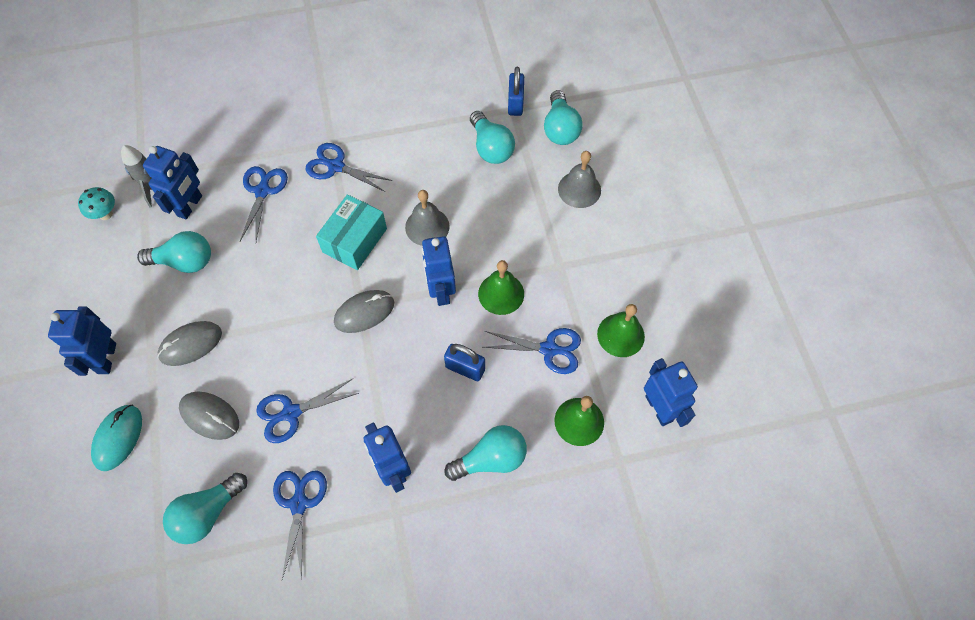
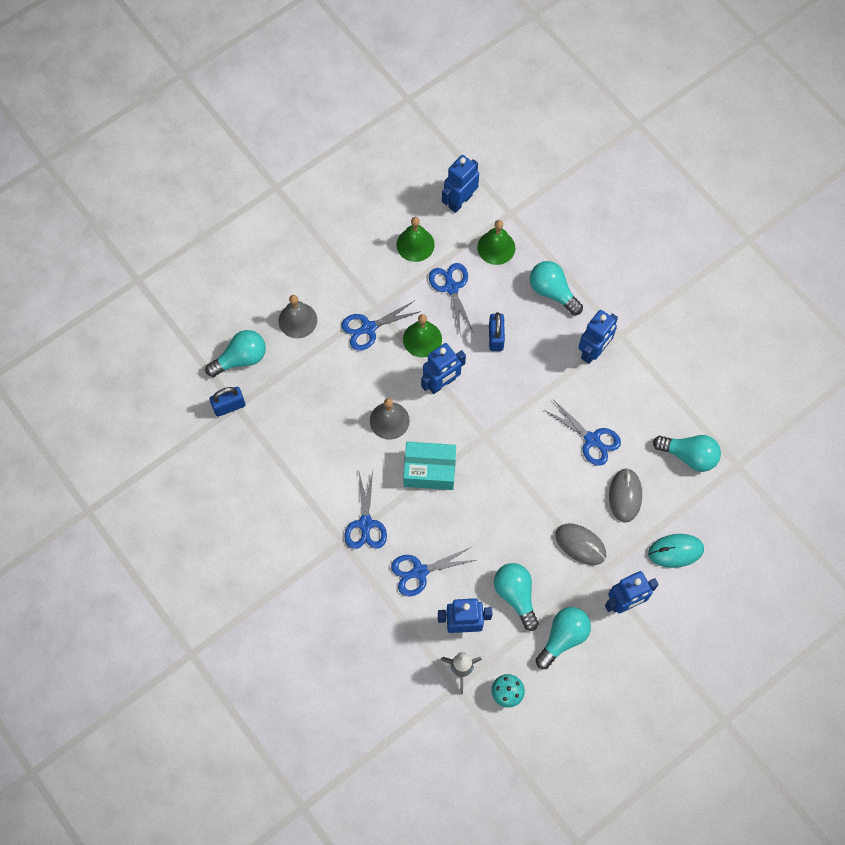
camera: 115 degrees left, 5 degrees up
blue scissors [273,471,327,580] -> blue scissors moved to [341,301,421,351]
grey mouse [334,290,394,333] -> none
turquoise light bulb [470,111,515,164] -> turquoise light bulb moved to [536,607,591,669]

